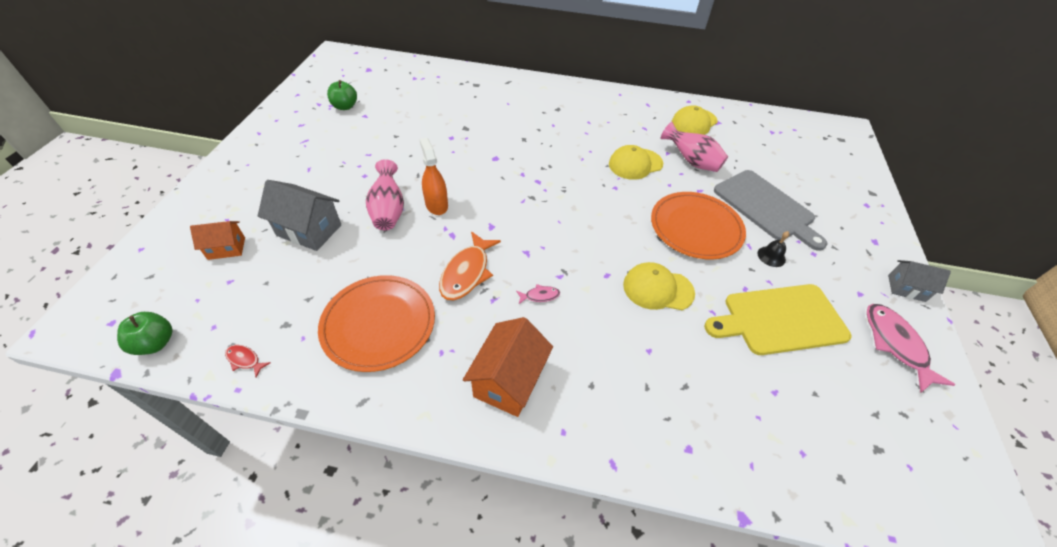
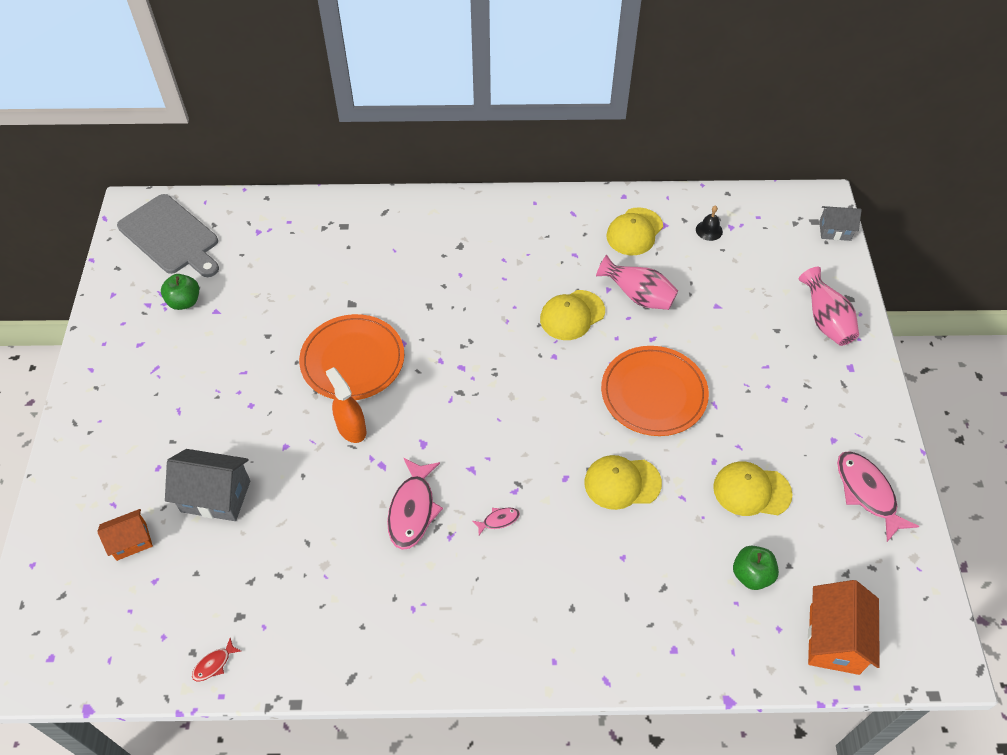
camera: 10 degrees left, 5 degrees up
green apple [117,312,173,355] -> green apple moved to [733,546,779,590]
red fish [225,345,271,377] -> red fish turned 60 degrees counterclockwise [192,638,241,681]
orange plate [318,275,435,372] -> orange plate moved to [299,314,404,400]
pink vase [366,159,404,230] -> pink vase moved to [799,267,859,346]
orange fish [439,231,501,300] -> pink fish [387,458,443,550]
orange house [463,317,553,417] -> orange house moved to [808,580,880,675]
yellow cutting board [704,284,852,355] -> yellow cap [713,461,793,516]
grey cutting board [714,170,827,251] -> grey cutting board moved to [117,194,219,277]
black bell [758,231,790,267] -> black bell moved to [696,205,723,241]
grey house [888,260,951,302] -> grey house moved to [819,206,862,241]

